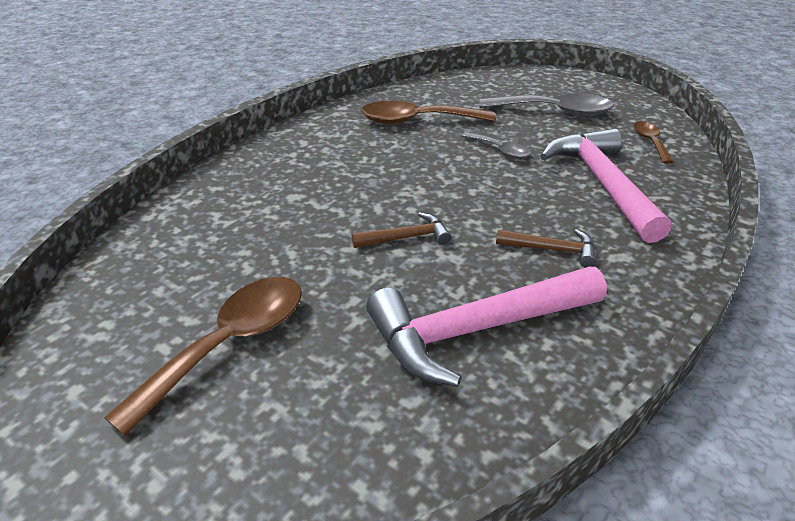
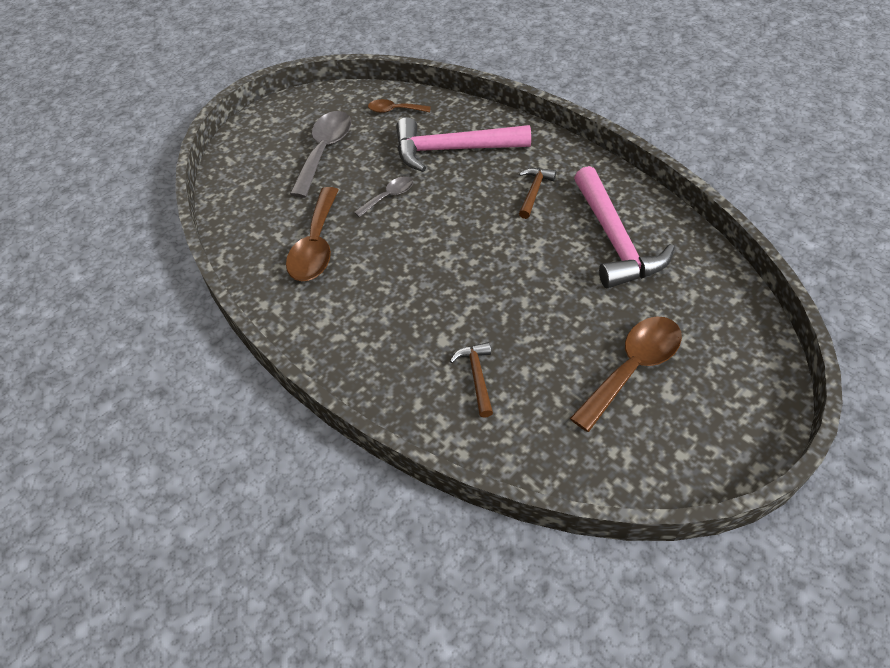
camera: 80 degrees left, 15 degrees up
brown spoon [104,277,302,436] -> brown spoon turned 90 degrees clockwise [570,316,682,432]
brown hammer [352,212,451,248] -> brown hammer moved to [450,342,493,418]

